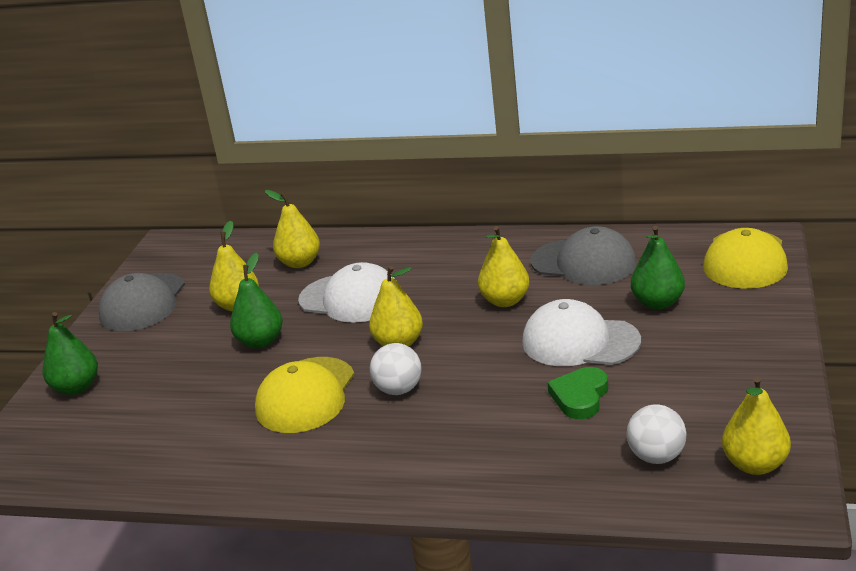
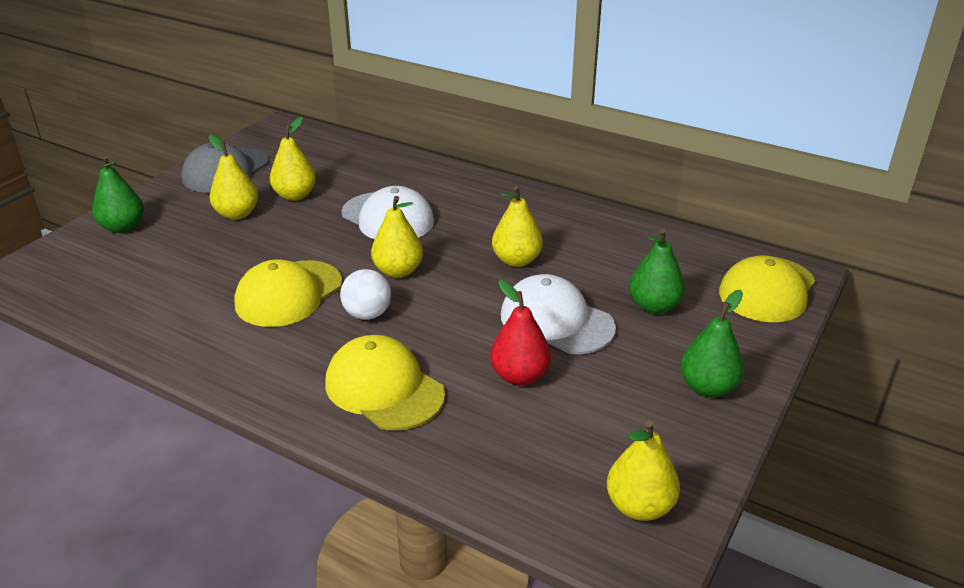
camera: 15 degrees right, 5 degrees up
green pear [230,253,283,349] -> green pear moved to [680,290,744,397]
yellow pear [265,190,320,268] -> yellow pear moved to [209,135,258,220]
grey cap [530,226,637,285] -> none
green heart [547,367,608,419] -> red pear [490,280,551,385]
white ball [626,404,687,464] -> none
none -> yellow cap [325,335,445,431]

